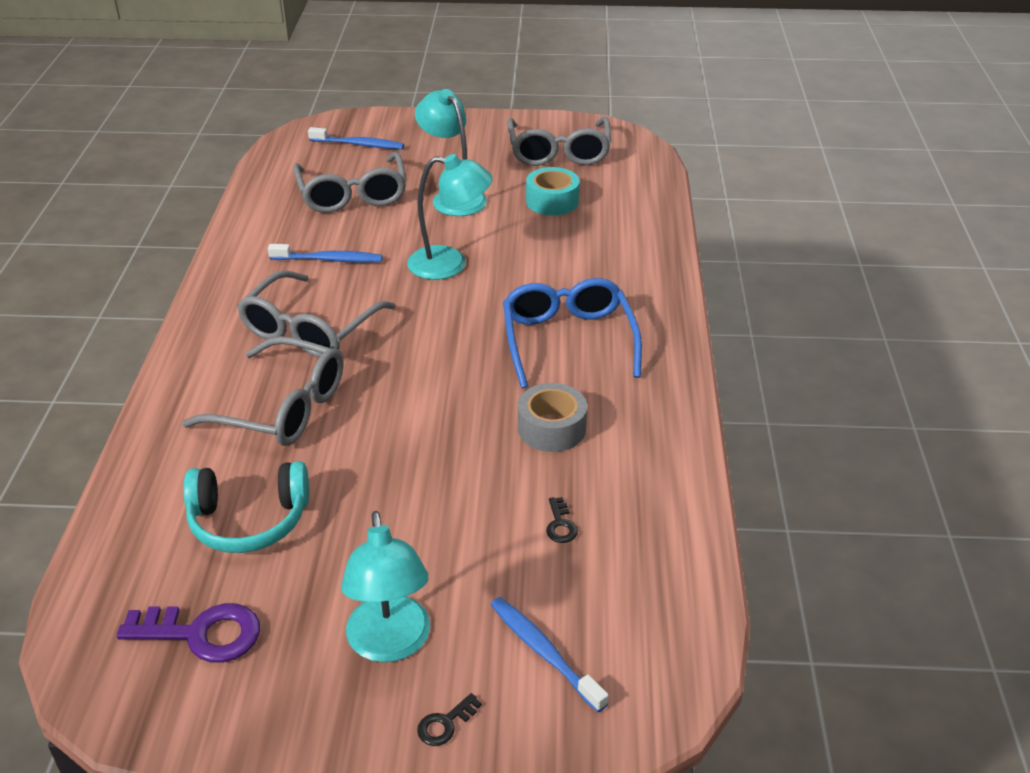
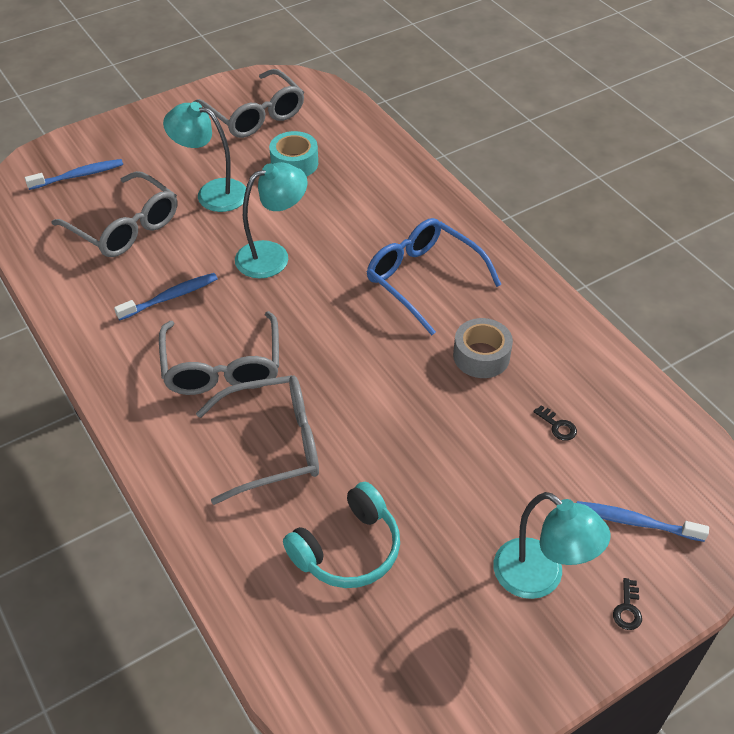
camera: 35 degrees left, 10 degrees up
purple key [117,603,260,663] -> none

